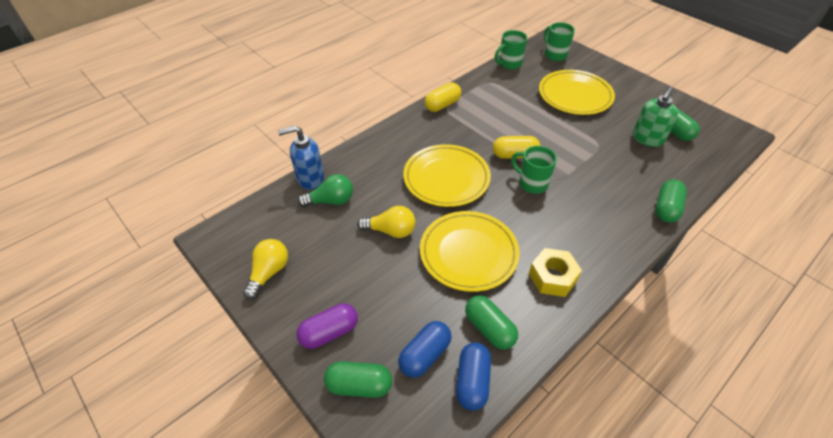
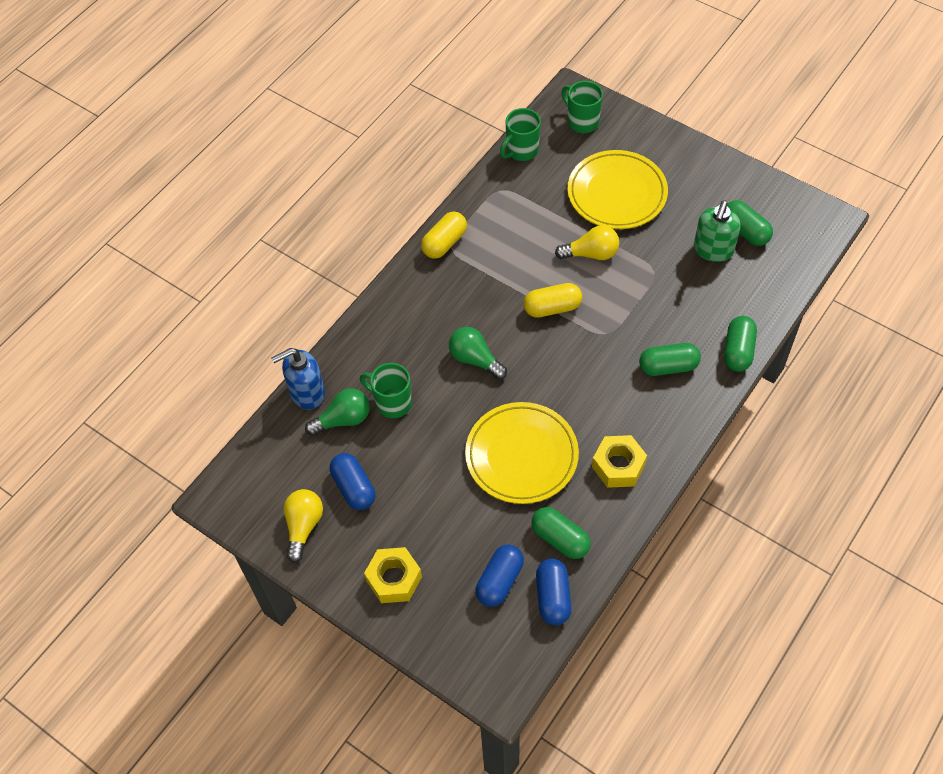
camera: 10 degrees left, 10 degrees up
purple capsule [296,303,358,349] -> yellow nut [364,547,422,603]
green capsule [324,361,392,398] -> green capsule moved to [639,343,701,376]
yellow light bulb [357,206,415,238] -> yellow light bulb moved to [555,225,619,260]
yellow plate [403,144,491,207] -> green light bulb [449,327,507,380]
green mug [511,146,557,194] -> green mug moved to [360,363,412,418]
none -> blue capsule [330,453,375,510]

